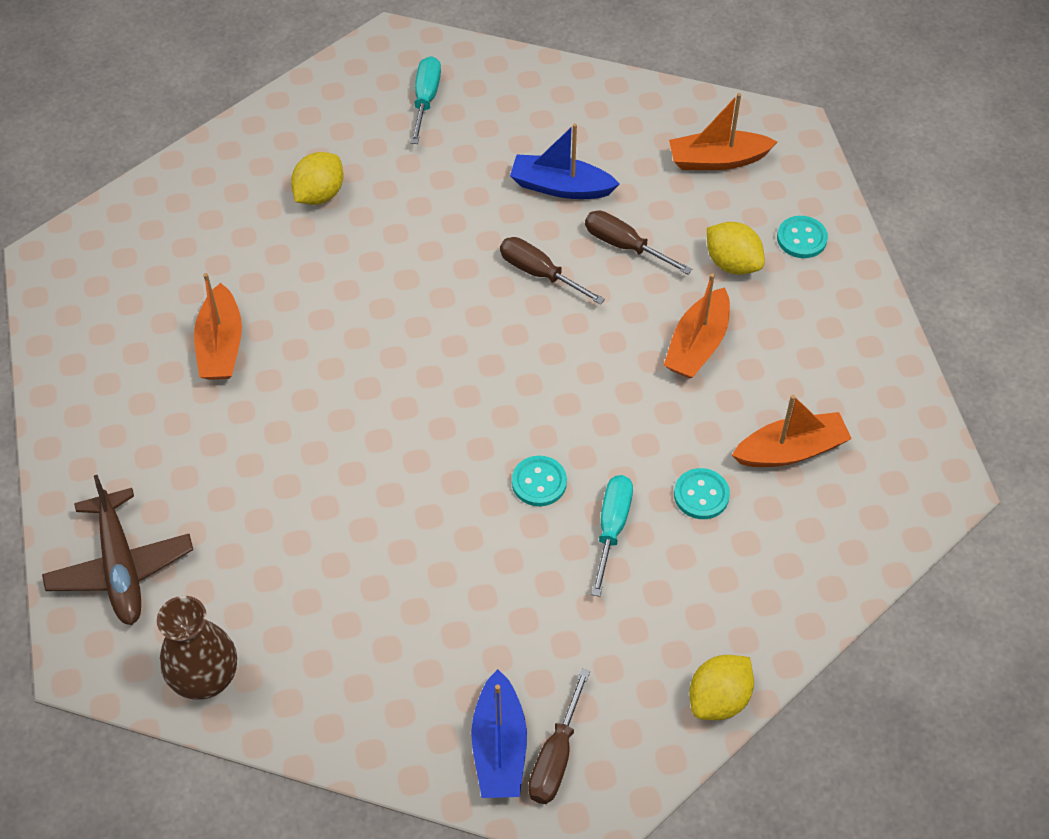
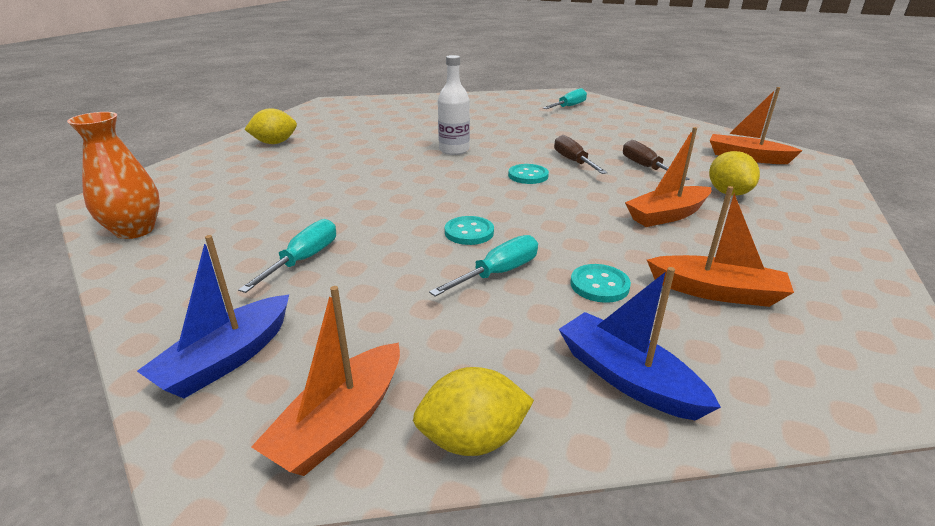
camera: 35 degrees right, 25 degrees down
brown plane [42,475,193,625] -> none
brown vase [157,596,237,700] -> orange vase [67,112,160,239]
orange boat [194,273,242,380] -> orange boat moved to [251,286,400,476]
yellow lemon [291,152,343,205] -> yellow lemon moved to [244,108,297,144]
blue boat [510,123,620,199] -> blue boat moved to [559,267,721,421]
brown screwdriver [528,668,590,804] -> none
turquoise button [777,216,828,258] -> turquoise button moved to [508,164,549,184]
none -> turquoise screwdriver [238,219,336,293]
none -> white bottle [438,55,470,155]

